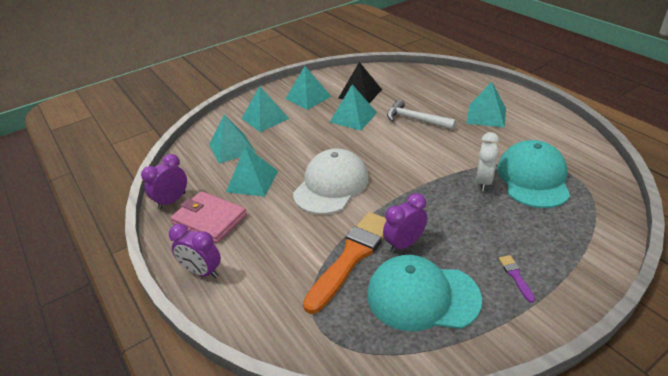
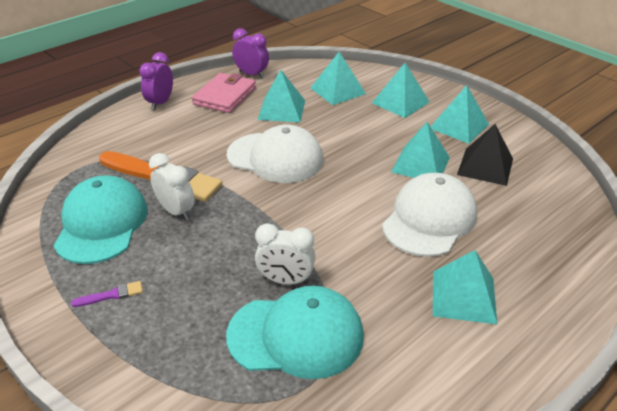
camera: 80 degrees right, 0 degrees up
purple clock [383,193,427,253] -> white clock [149,153,195,220]
white hammer [387,99,456,130] -> white cap [382,173,477,257]

